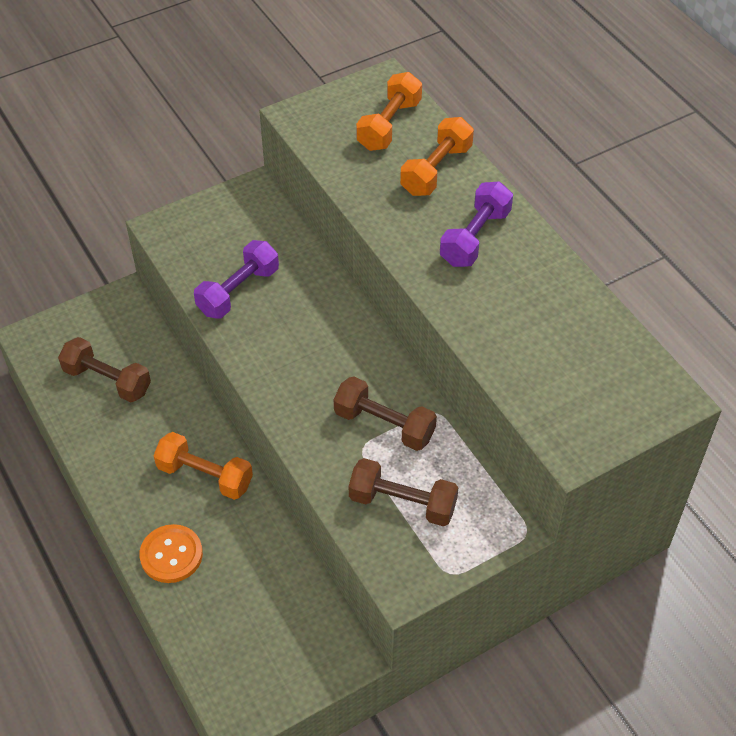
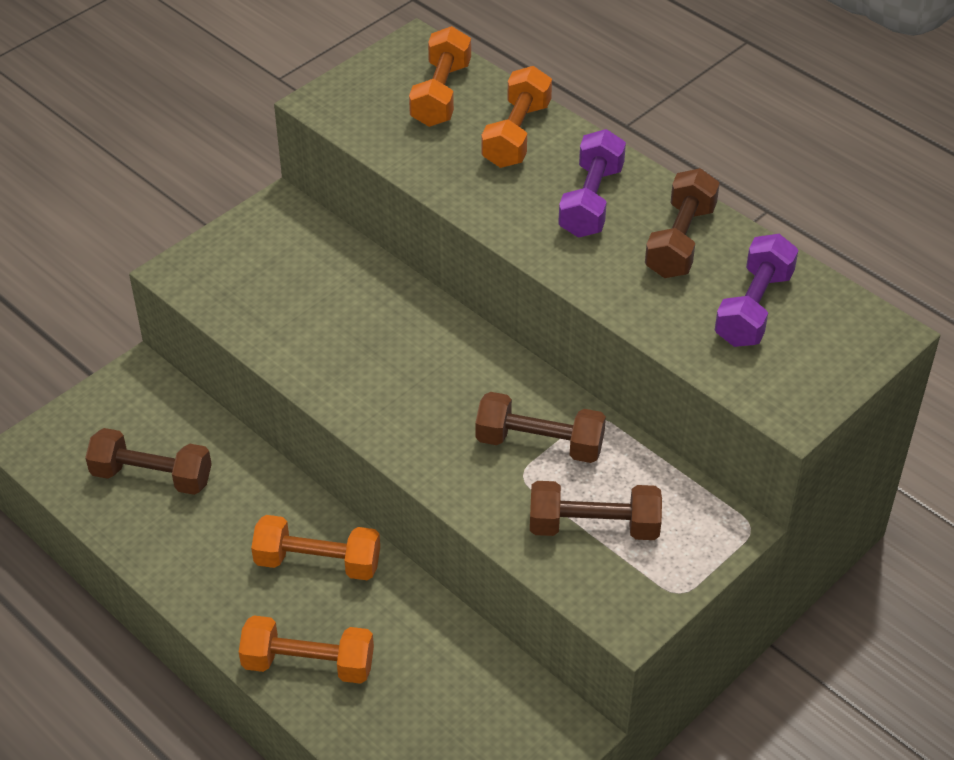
camera: 15 degrees left, 5 degrees down
orange button [139,524,203,583] -> orange dumbbell [239,615,374,684]
purple dumbbell [194,240,279,319] -> purple dumbbell moved to [715,234,798,347]
none -> brown dumbbell [645,168,720,278]

